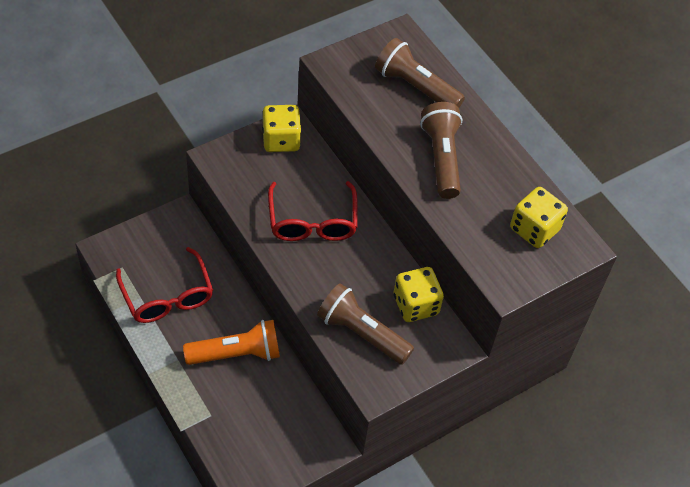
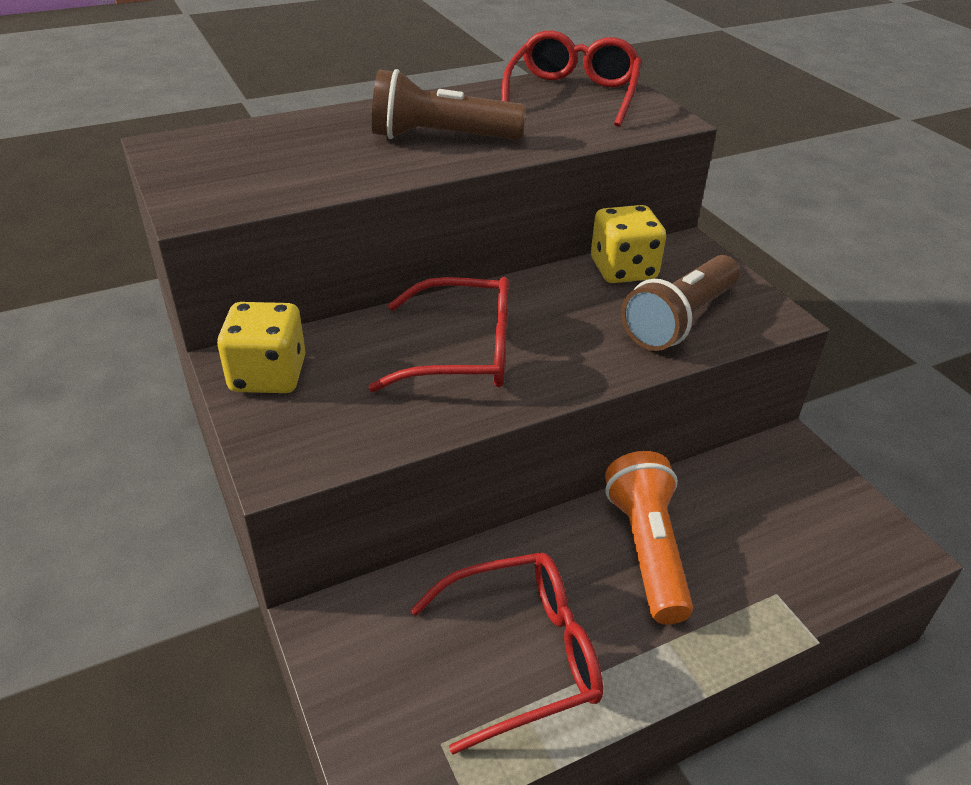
camera: 80 degrees left, 15 degrees down
brown flashlight [375,38,465,108] -> none
yellow dice [510,187,568,248] -> red glasses [501,31,641,127]

